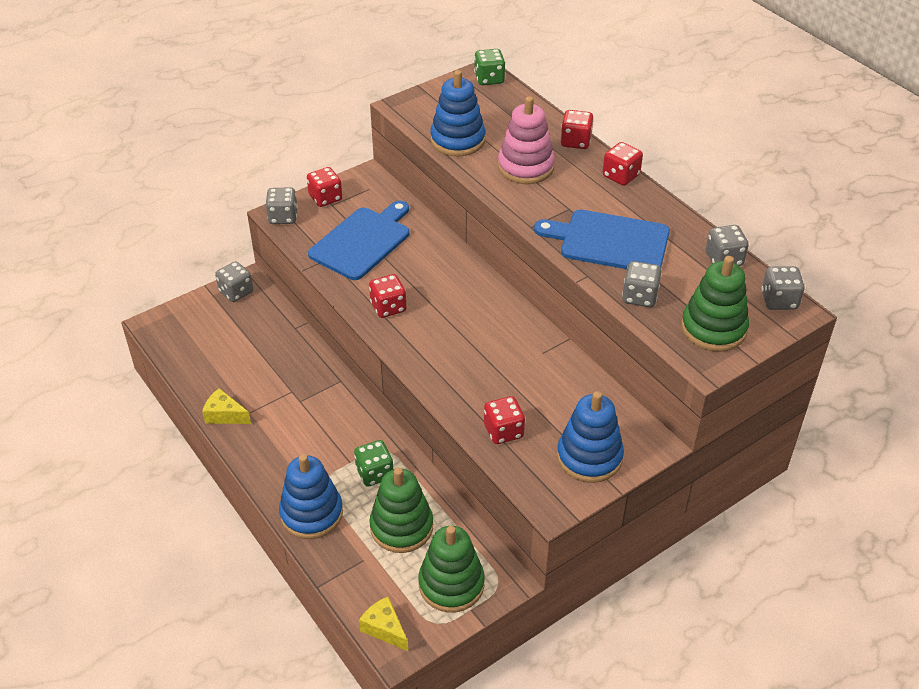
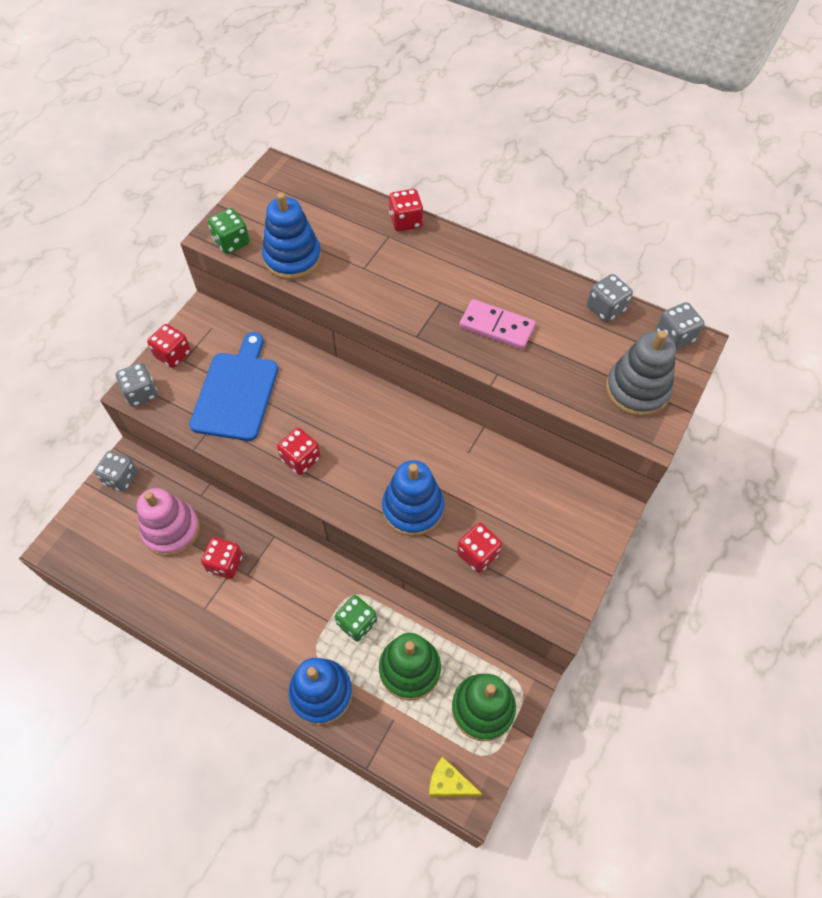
camera: 25 degrees left, 15 degrees up
yellow cheese [202,388,251,424] -> none
green dice [474,49,505,85] -> green dice moved to [208,208,250,254]
pink stacking toy [498,96,555,184] -> pink stacking toy moved to [137,488,200,556]
blue cutting board [534,210,670,269] -> pink domino [459,299,536,350]
blue stacking toy [557,391,624,483] -> blue stacking toy moved to [382,460,444,536]
red dice [603,142,643,186] -> red dice moved to [201,537,243,579]
grey dice [622,261,662,307] -> none
green stacking toy [681,256,749,352] -> grey stacking toy [606,331,676,417]

